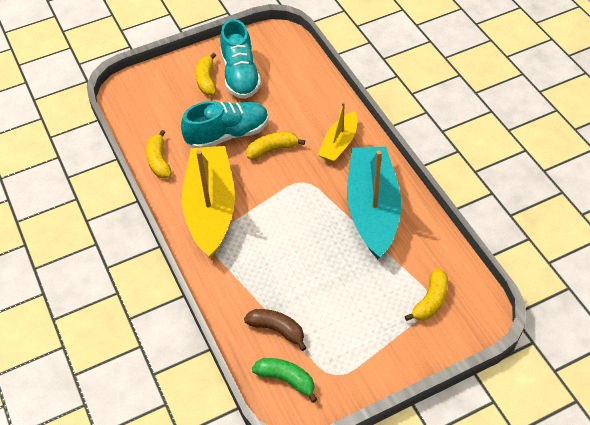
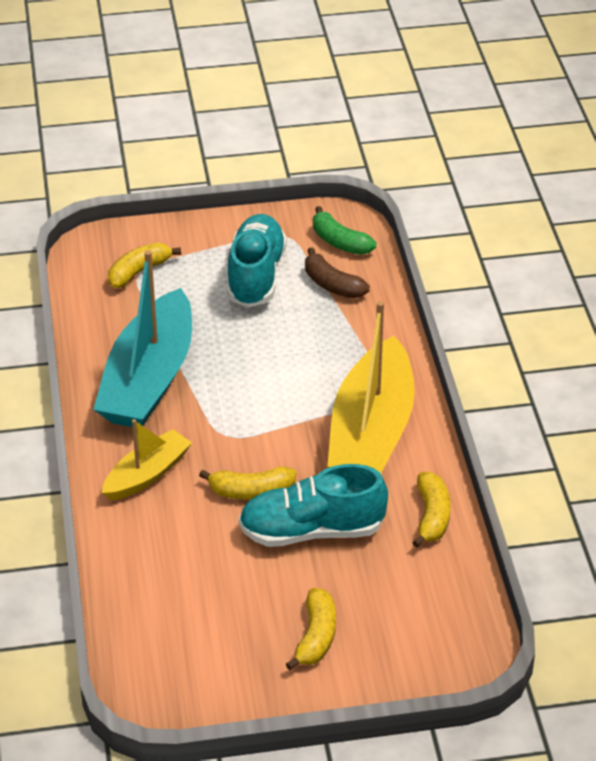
camera: 165 degrees left, 10 degrees down
turquoise shoe [220,19,261,99] -> turquoise shoe moved to [227,214,287,307]

